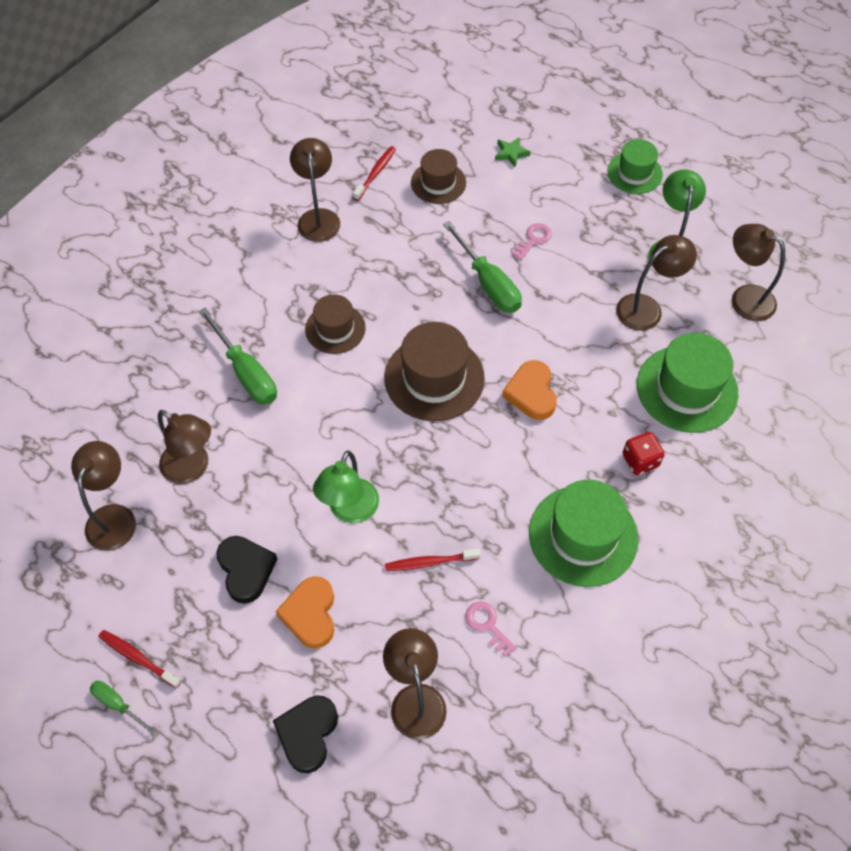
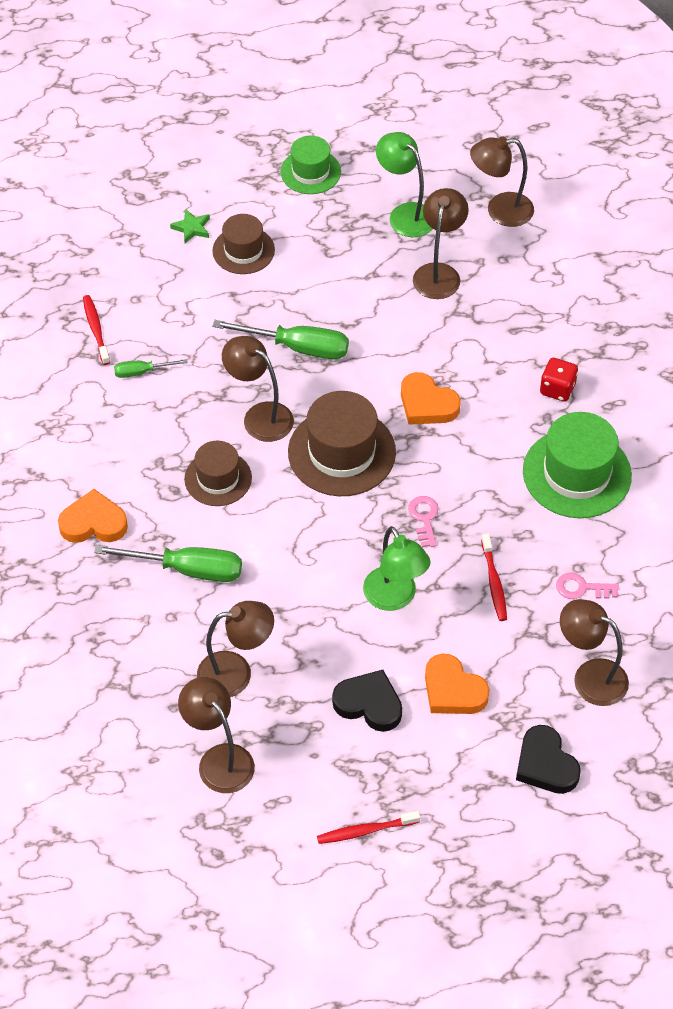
camera: 45 degrees left, 5 degrees down
green screwdriver [90,681,156,735] -> green screwdriver moved to [114,359,188,378]
brown lamp [290,138,340,242] -> brown lamp moved to [222,336,294,442]
red toothbrush [385,548,480,571] -> red toothbrush turned 45 degrees counterclockwise [481,534,507,621]
brown hat [411,149,466,204] -> brown hat moved to [212,214,275,274]
pink key [512,223,552,260] -> pink key moved to [408,496,439,547]
green hat [637,333,738,433] -> none
none -> orange heart [58,489,128,543]

